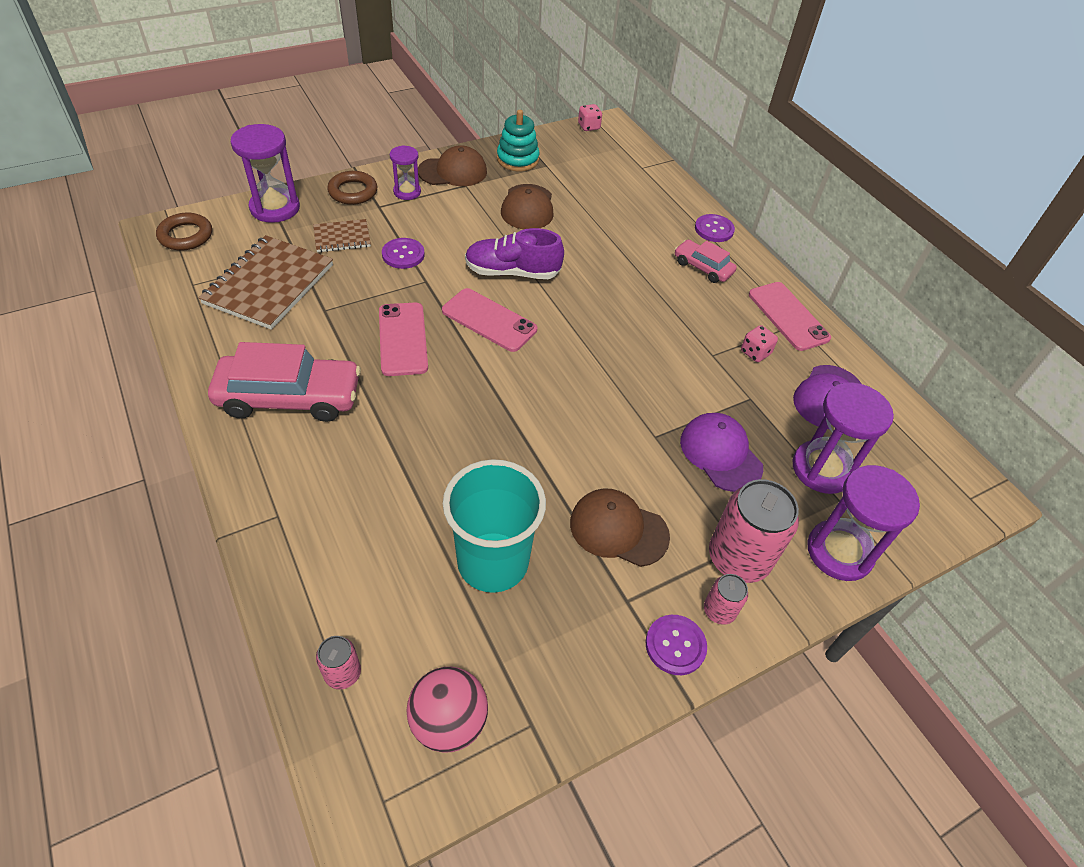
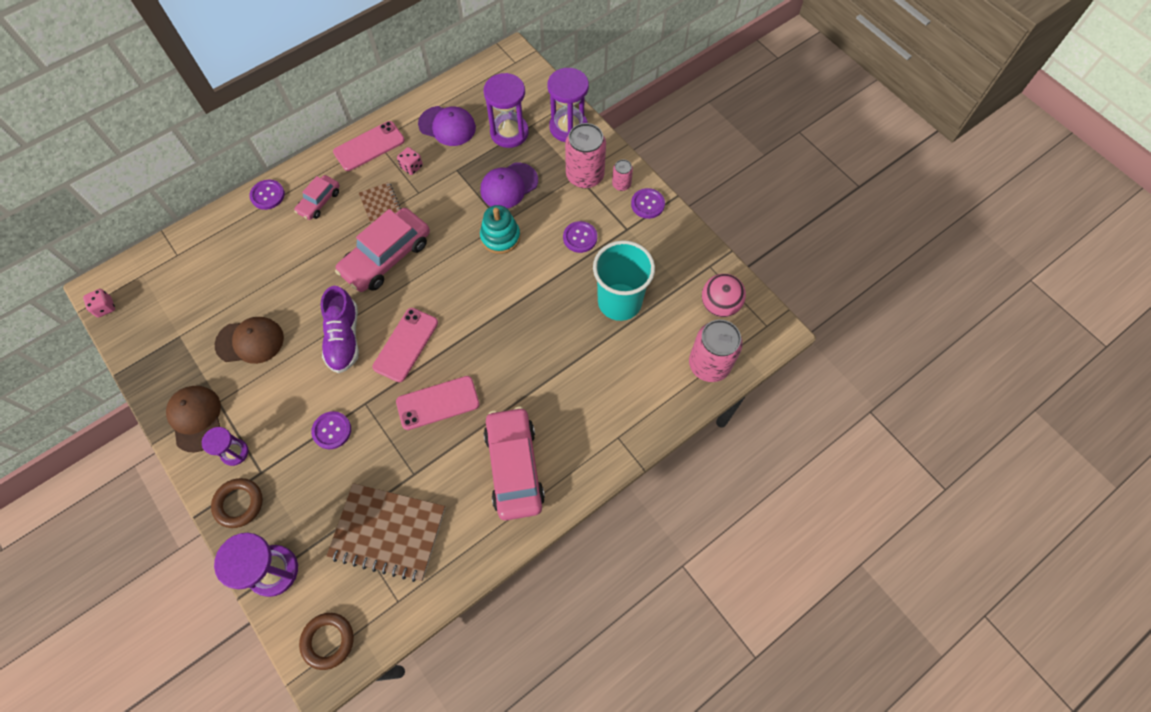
camera: 95 degrees left, 15 degrees up
brown notebook [313,219,371,252] -> brown notebook moved to [359,182,402,224]
pink can [316,636,361,689] -> pink can [689,320,743,382], size x2.02
turquoise stacking toy [497,110,540,171] -> turquoise stacking toy moved to [480,205,520,254]
brown cap [570,488,670,567] -> purple button [563,221,597,253]
none -> pink car [335,208,430,292]

